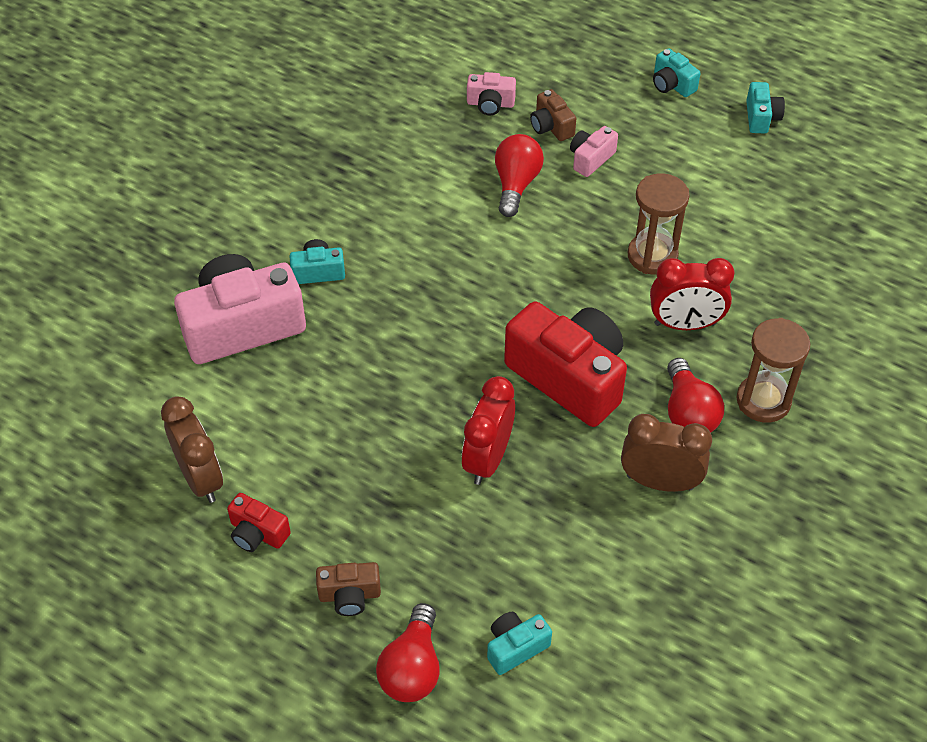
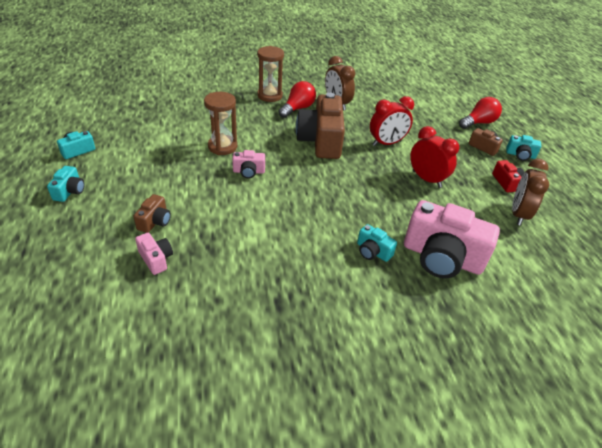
camera: 135 degrees left, 10 degrees down
turquoise camera [487,612,552,675] -> turquoise camera moved to [506,135,541,161]
red light bulb [495,134,544,217] -> none
red camera [504,302,627,427] -> brown camera [296,92,345,159]
pink camera [570,126,618,177] -> pink camera moved to [232,150,265,179]
red clock [650,258,734,330] -> red clock moved to [410,126,459,188]

